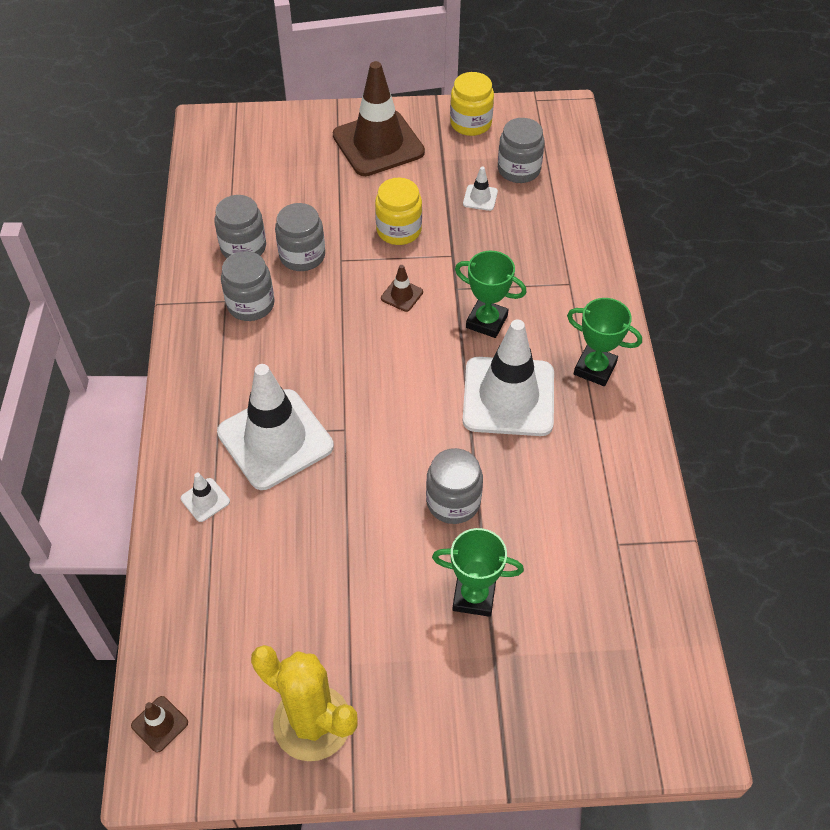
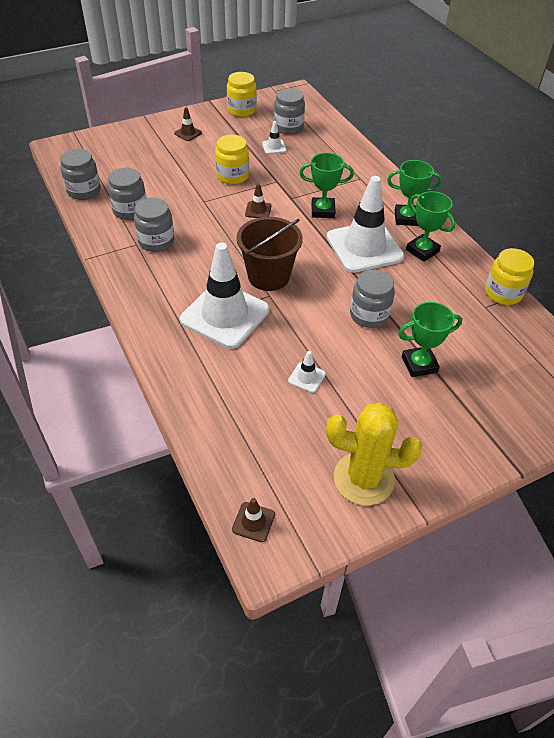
camera: 25 degrees left, 5 degrees down
white traffic cone [181,473,230,522] -> white traffic cone moved to [288,351,326,393]
grey jar [275,203,325,271] -> grey jar moved to [60,149,101,200]
brown traffic cone [333,61,425,176] -> brown traffic cone [174,107,202,141], size x0.40
none -> brown bucket [237,217,303,291]
none -> green trophy [406,191,455,262]
none -> yellow jar [485,248,534,305]

